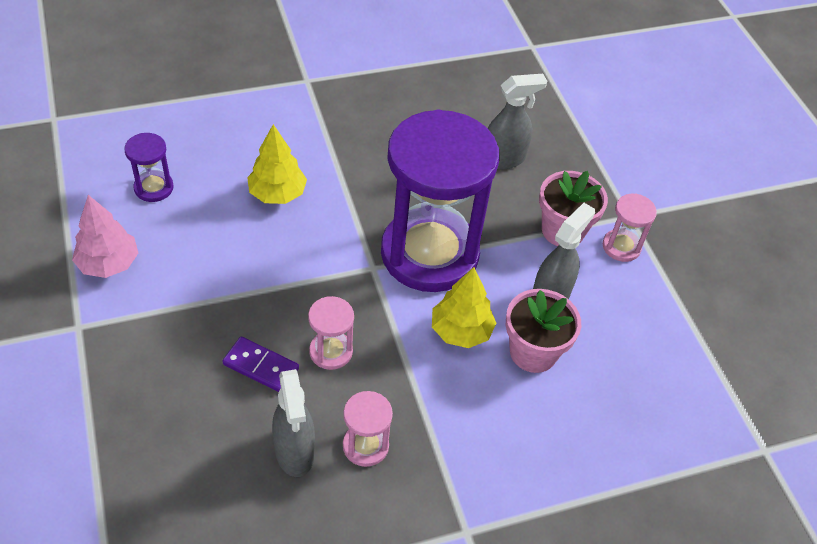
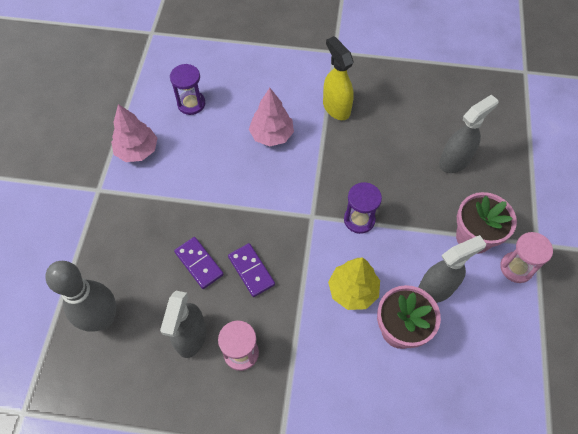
camera: 30 degrees right, 10 degrees up
yellow tree [247,124,307,204] -> pink tree [249,88,294,146]
pink hourglass [308,296,354,370] -> purple domino [228,243,275,297]
purple hourglass [381,110,500,292] -> purple hourglass [344,182,382,234], size x0.40
grey spray bottle [488,74,547,170] -> grey spray bottle turned 45 degrees counterclockwise [439,95,499,173]
none -> grey bowling pin [45,261,116,332]
none -> yellow spray bottle [323,36,354,120]

